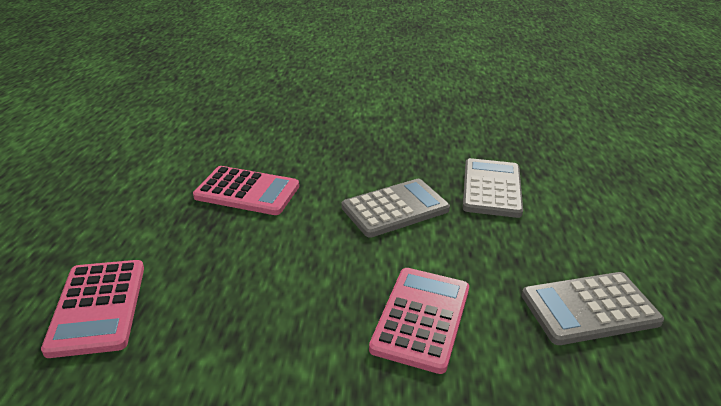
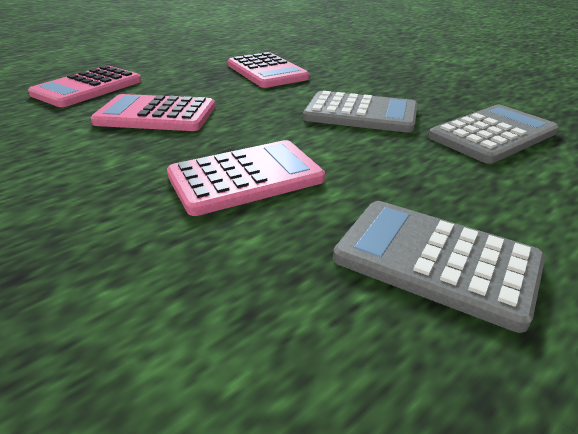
camera: 45 degrees right, 0 degrees up
none -> pink calculator [90,94,215,131]

